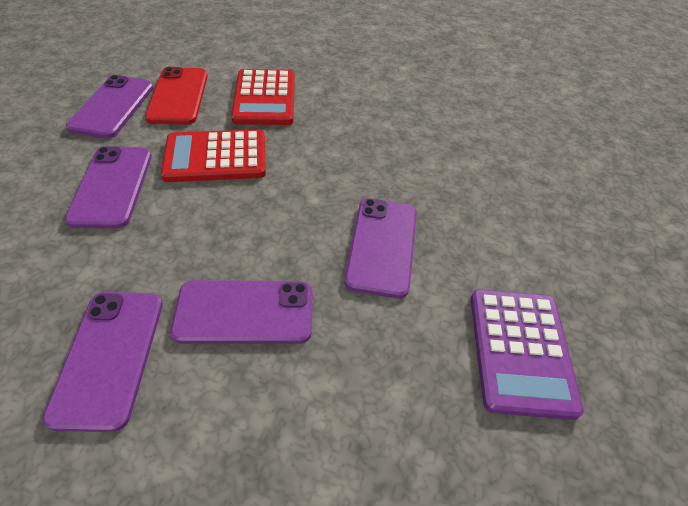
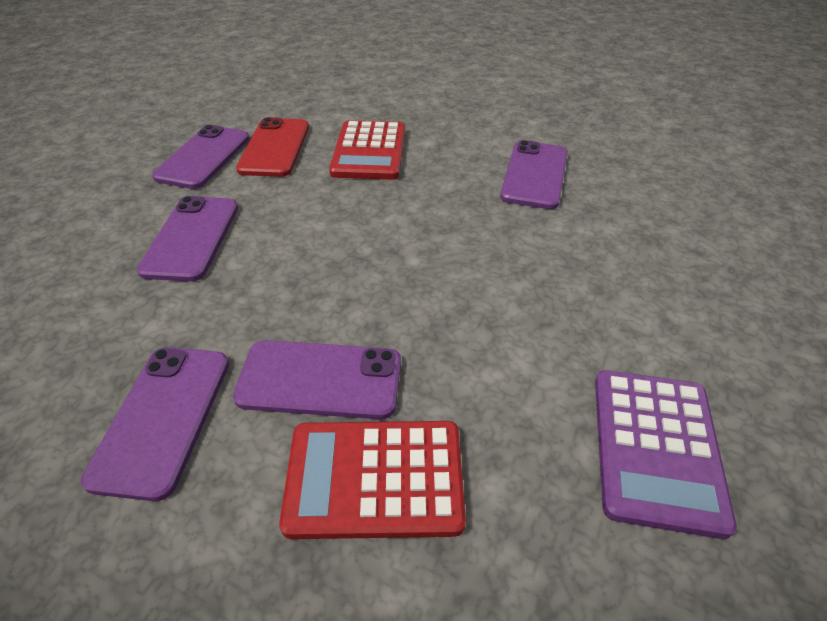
camera: 10 degrees right, 5 degrees down
red calculator [161,130,266,182] -> red calculator moved to [279,421,466,539]
purple phone [345,198,417,298] -> purple phone moved to [500,140,568,209]

